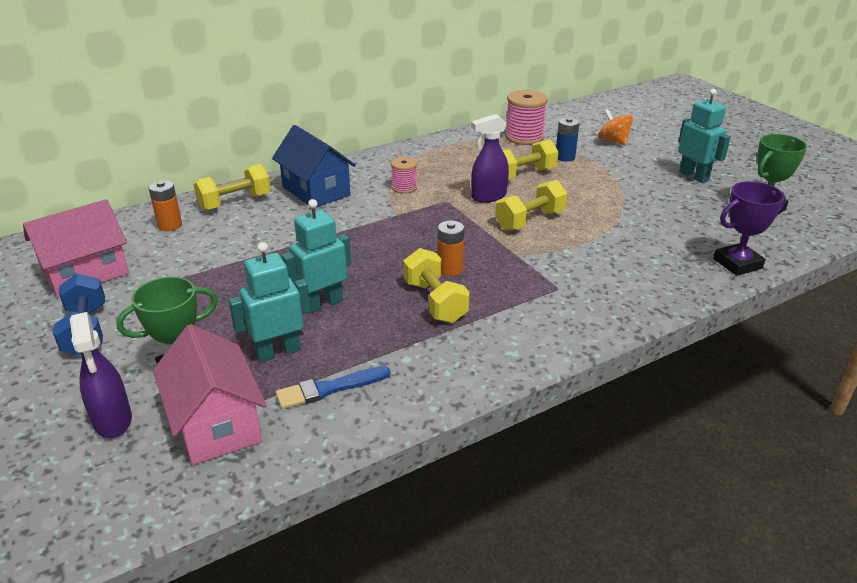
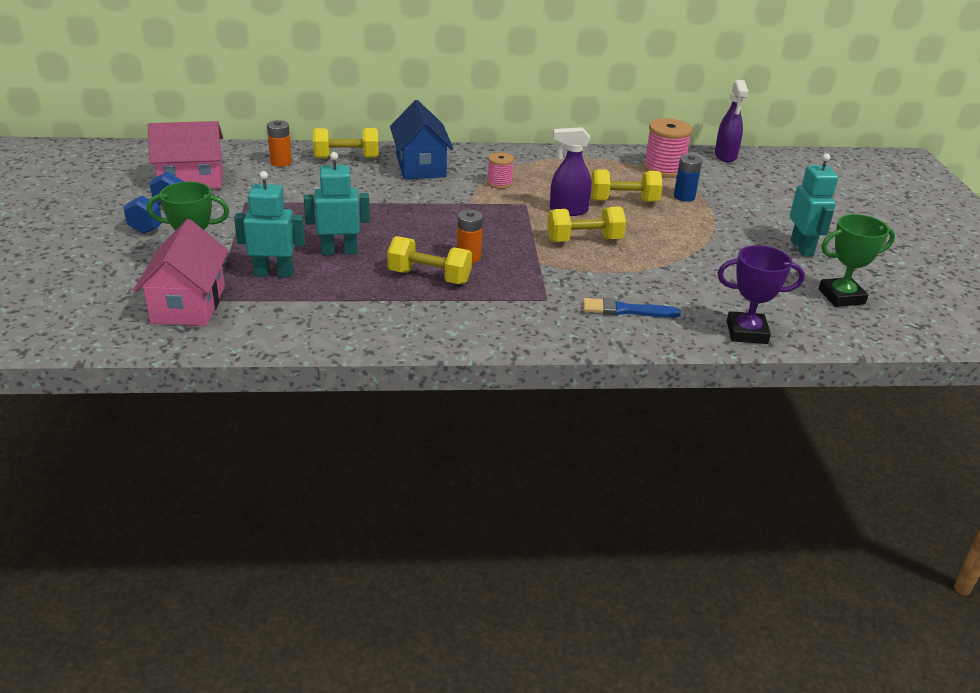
camera: 25 degrees right, 0 degrees up
purple spray bottle [70,312,132,438] -> purple spray bottle moved to [715,80,748,162]
blue brush [276,366,391,409] -> blue brush moved to [583,298,681,318]
yellow dumbbell [403,248,470,323] -> yellow dumbbell turned 75 degrees counterclockwise [387,236,472,284]
orange spinning top [598,109,633,145] -> none

